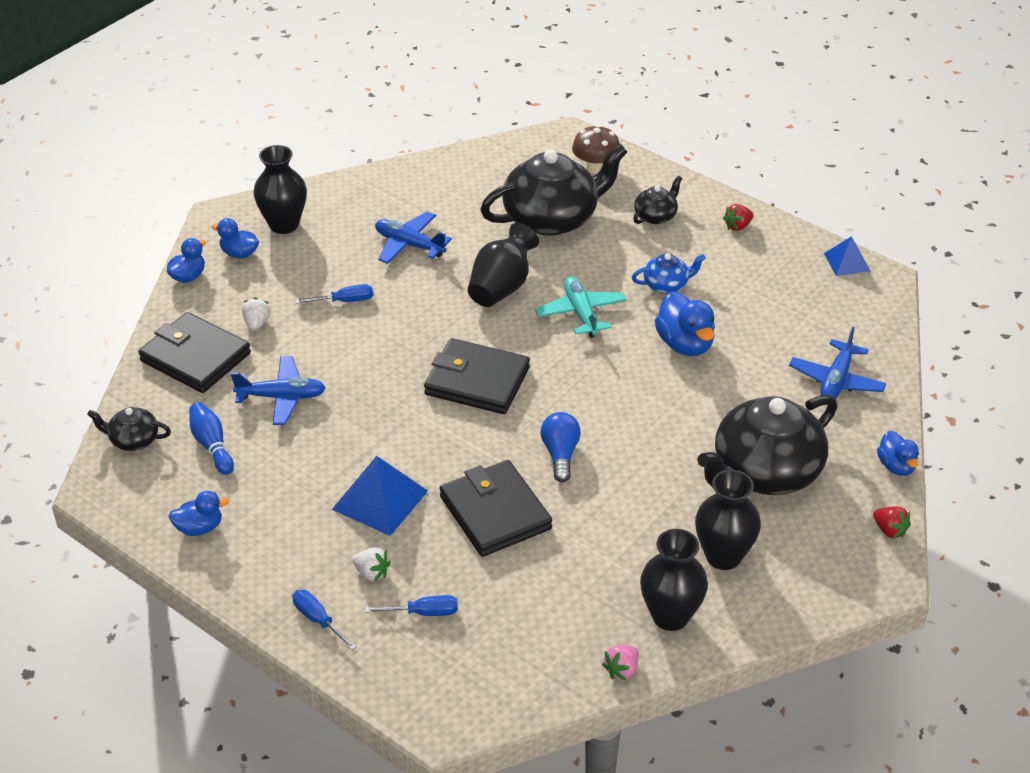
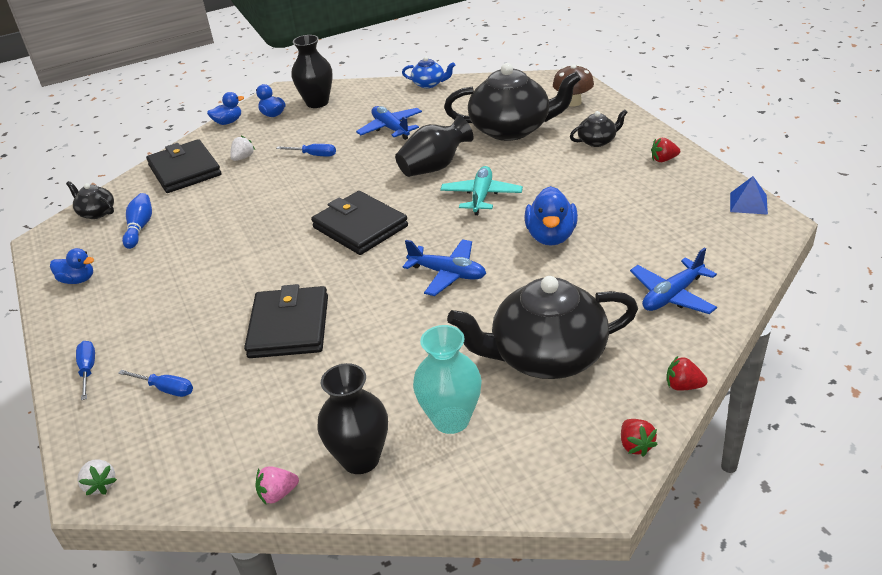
camera: 30 degrees right, 5 degrees down
blue plane [231,356,326,425] -> blue plane moved to [403,239,486,296]
blue pyramid [332,456,428,536] -> none
white strawberry [352,548,391,582] -> white strawberry moved to [77,459,117,495]
blue light bulb [541,412,581,482] -> none
blue teapot [632,253,706,293] -> blue teapot moved to [402,57,455,88]
black vase [695,470,761,570] -> turquoise vase [413,325,482,434]
blue duck [877,431,919,476] -> red strawberry [667,356,708,391]

